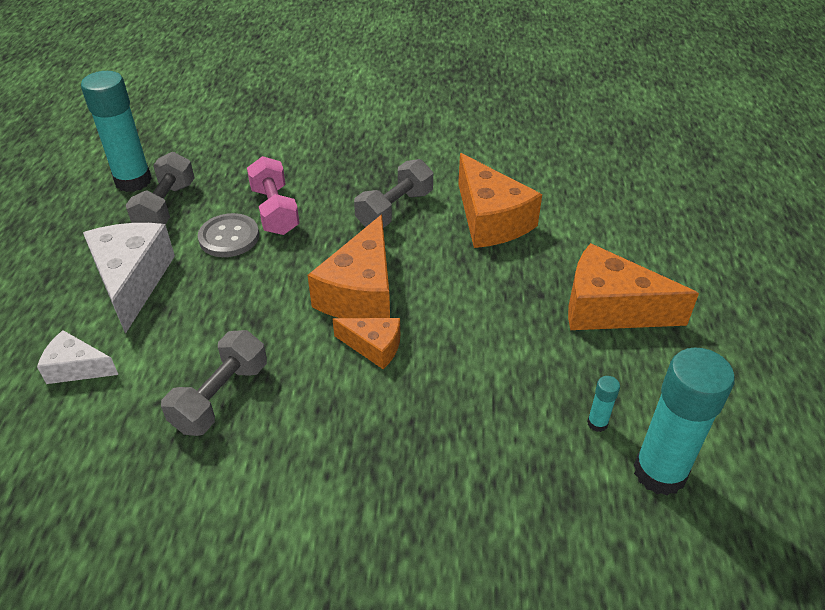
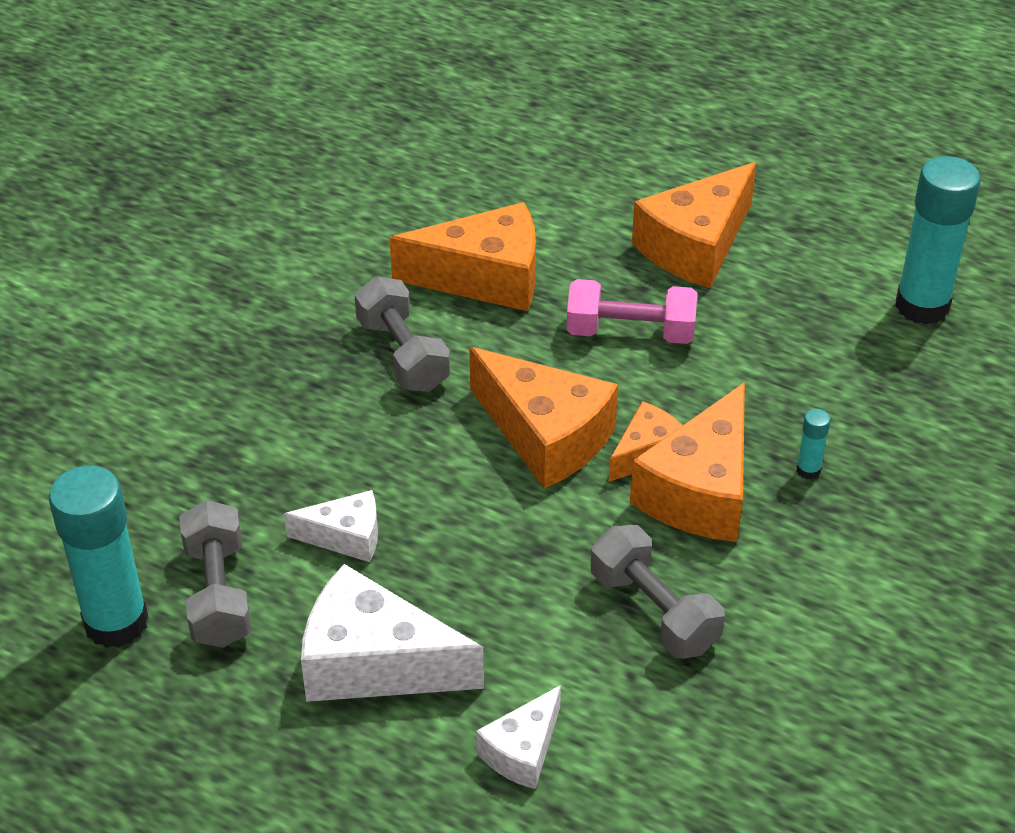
camera: 65 degrees left, 0 degrees up
grey dumbbell [126,152,195,224] -> grey dumbbell turned 45 degrees clockwise [179,500,251,648]
grey button [198,213,259,257] -> white cheese [284,490,378,562]
pink dumbbell [247,156,300,235] -> pink dumbbell moved to [567,279,697,344]
turquoise glue stick [587,376,620,432] -> turquoise glue stick moved to [796,409,831,479]
none -> orange cheese [630,382,745,542]

